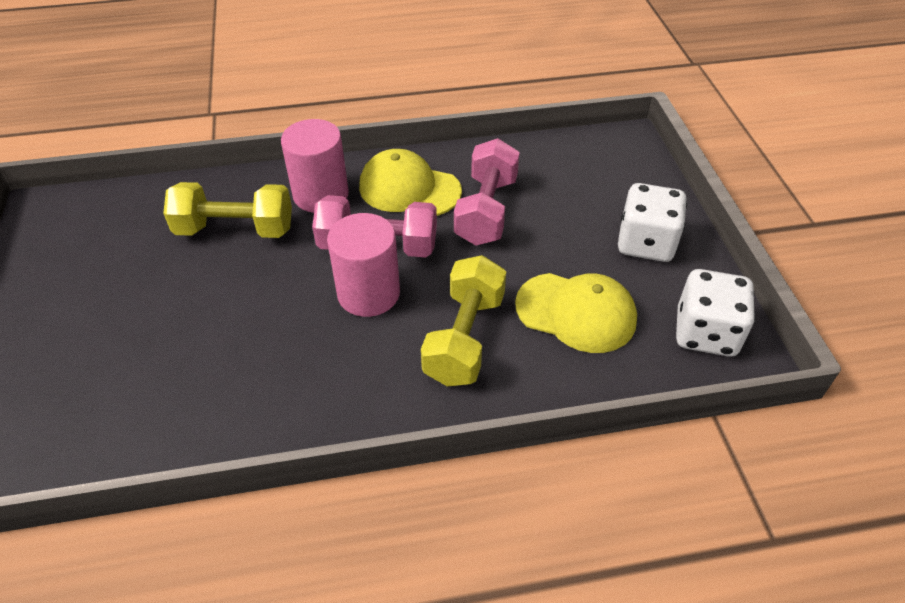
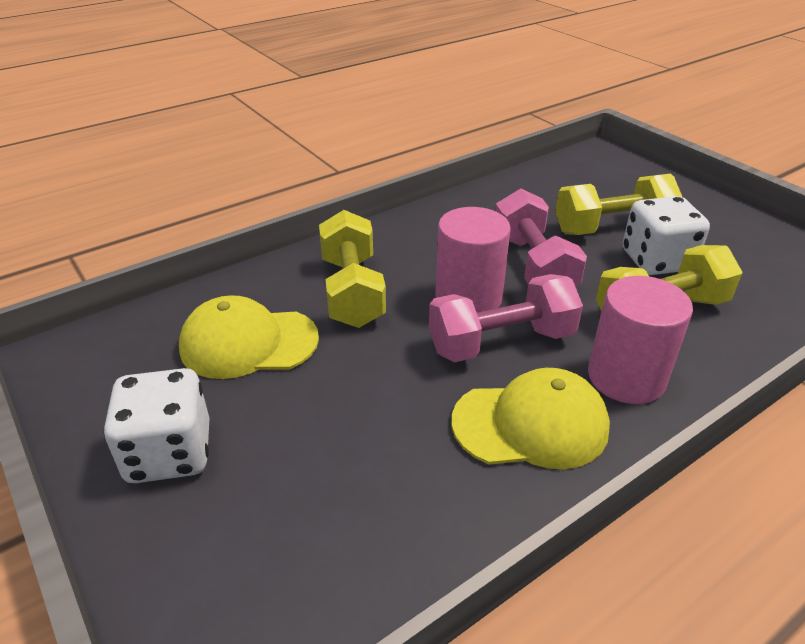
camera: 155 degrees right, 10 degrees down
pink dumbbell [454,138,520,245] -> pink dumbbell moved to [495,188,587,287]
white dice [676,269,755,357] -> white dice moved to [623,196,710,275]
none -> yellow dumbbell [555,174,682,235]

